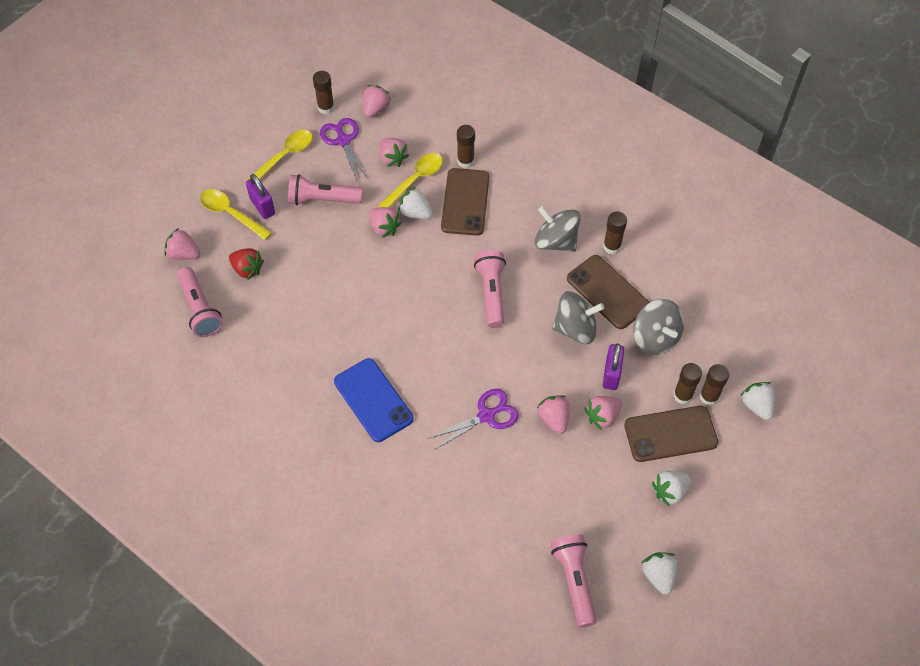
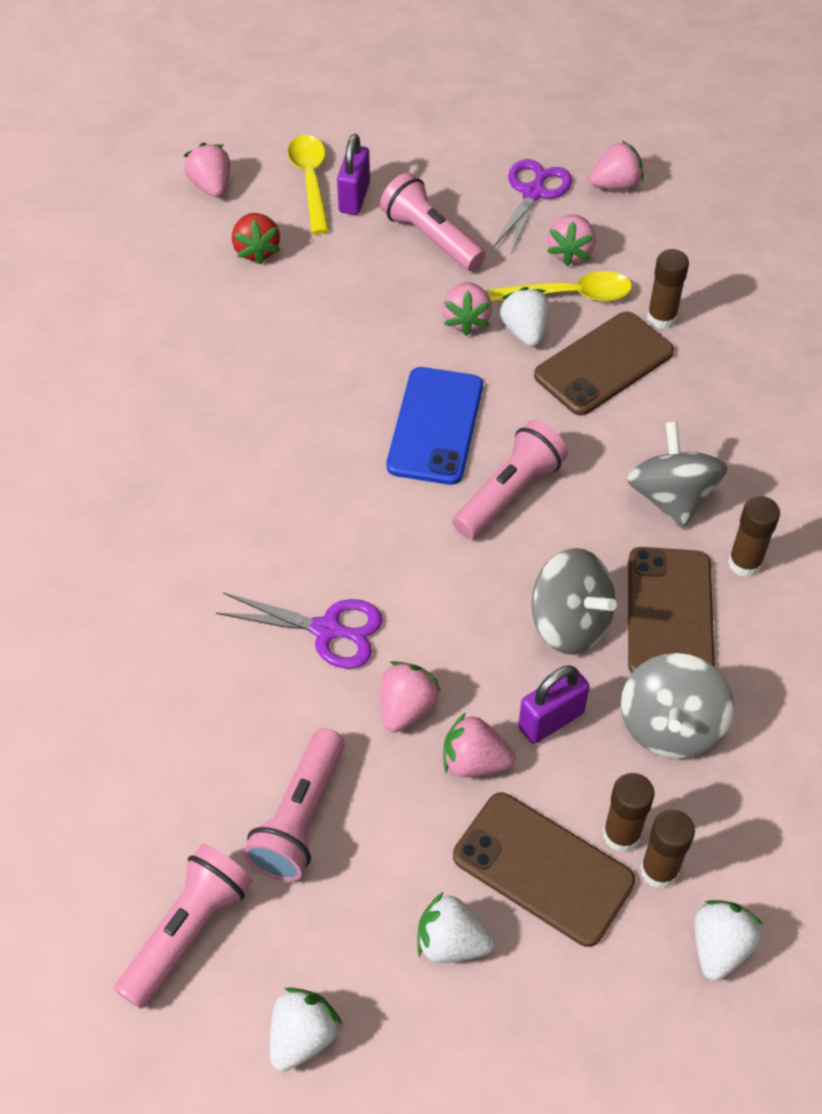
camera: 45 degrees right, 5 degrees down
pink flashlight [177,267,223,337] -> pink flashlight moved to [243,728,345,882]
yellow spoon [246,130,313,181] -> none
brown glue stick [313,71,335,114] -> none
blue phone [334,358,413,442] -> blue phone moved to [387,367,483,485]

